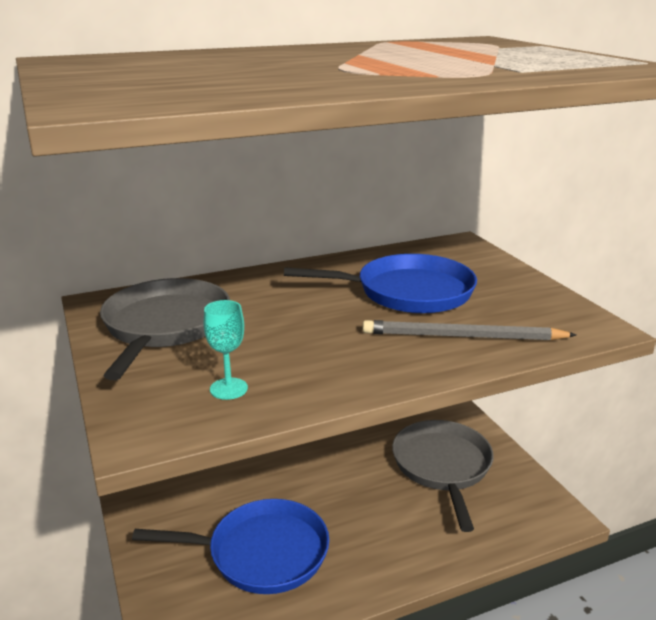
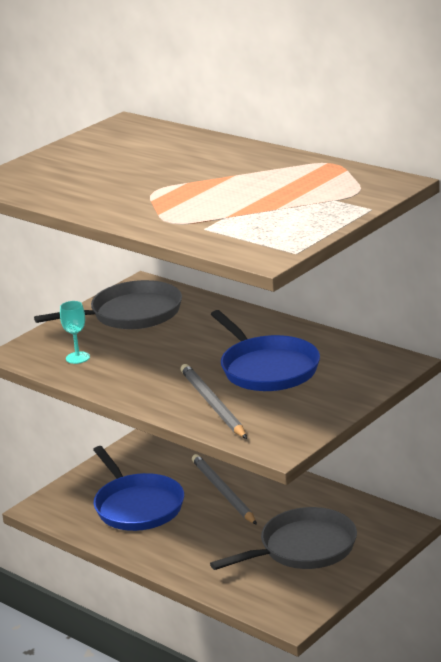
camera: 65 degrees right, 0 degrees up
none -> grey pencil [192,454,257,525]

